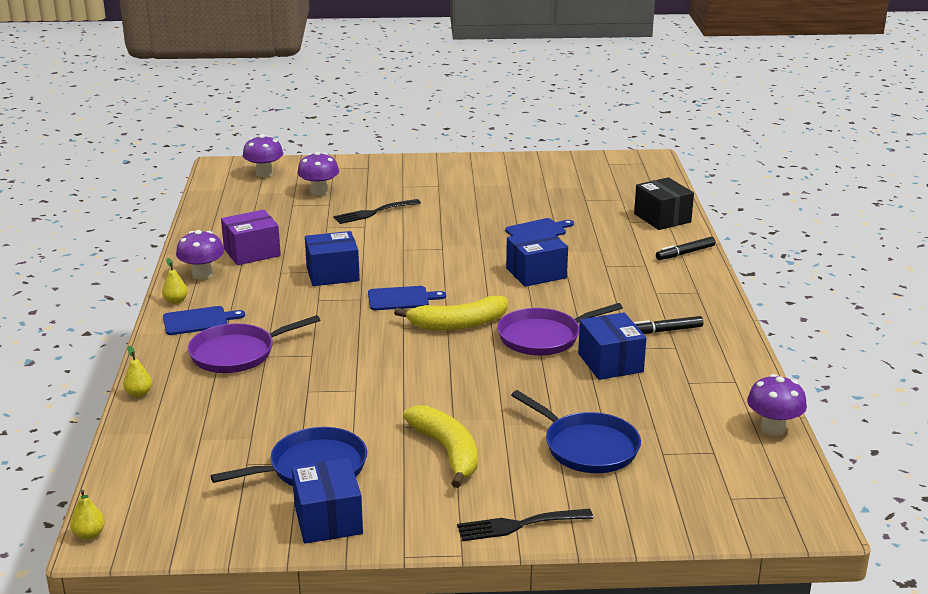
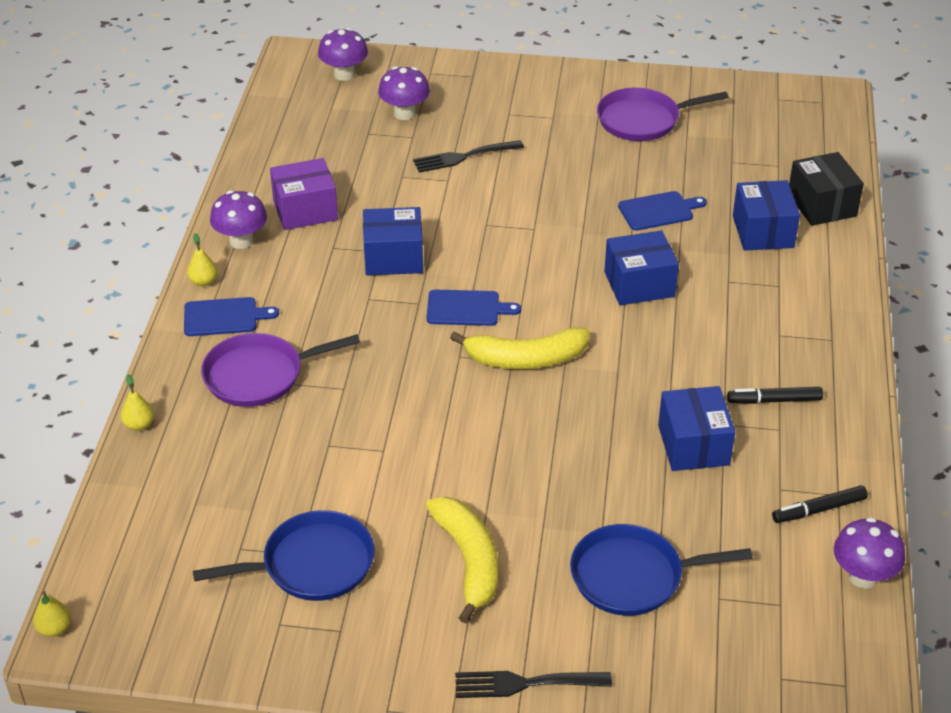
camera: 10 degrees right, 15 degrees up
blue box [292,458,363,544] -> blue box moved to [733,180,800,251]
purple pan [497,303,623,356] -> purple pan moved to [597,88,729,141]
blue pan [511,390,641,473] -> blue pan turned 120 degrees clockwise [570,524,753,616]
black marker [656,237,715,260] -> black marker moved to [772,485,868,523]

